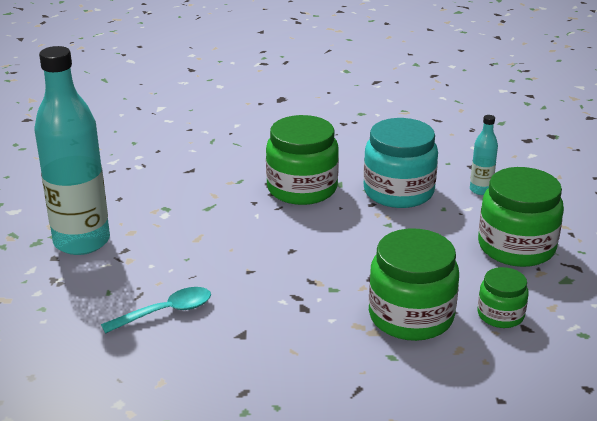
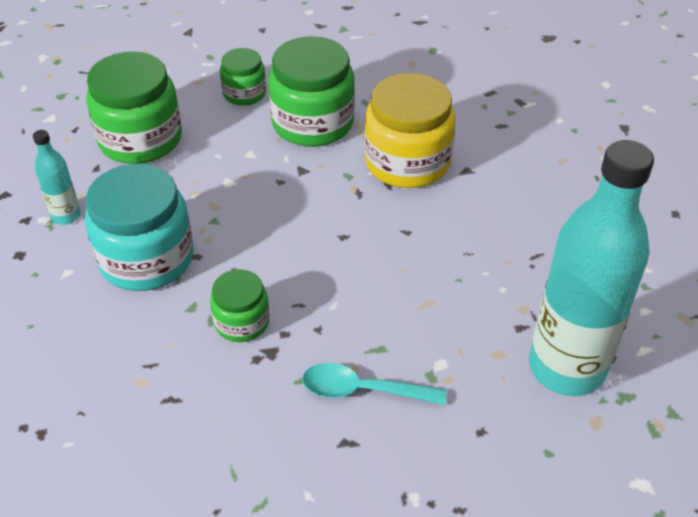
camera: 145 degrees left, 15 degrees up
turquoise spoon [101,287,211,333] -> turquoise spoon moved to [302,363,446,405]
green jar [266,115,339,205] -> green jar [210,269,270,342], size x0.55
none -> yellow jar [364,73,456,188]

